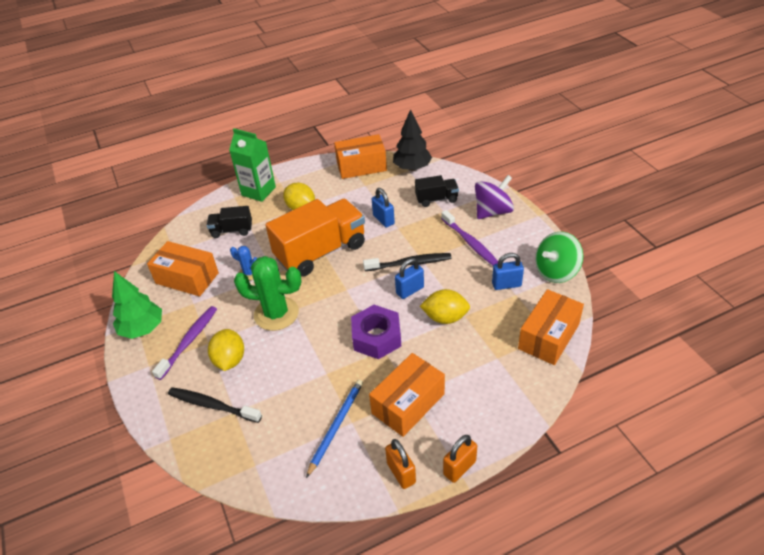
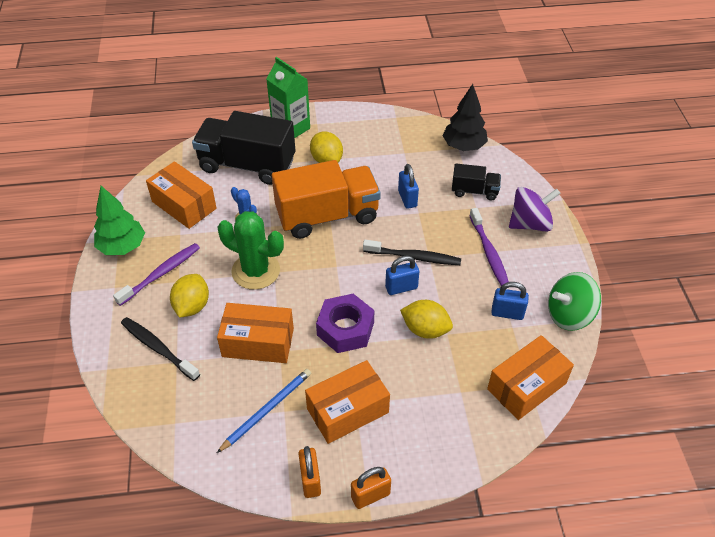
camera: 15 degrees right, 5 degrees up
black truck [207,206,252,238] -> black truck [192,111,296,185], size x2.04
orange box [334,134,387,179] -> orange box moved to [217,303,294,363]

